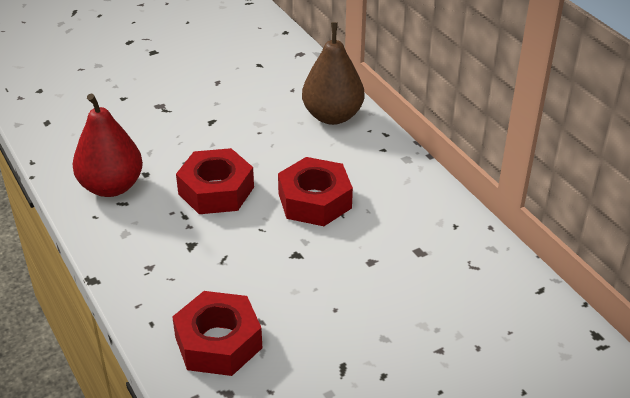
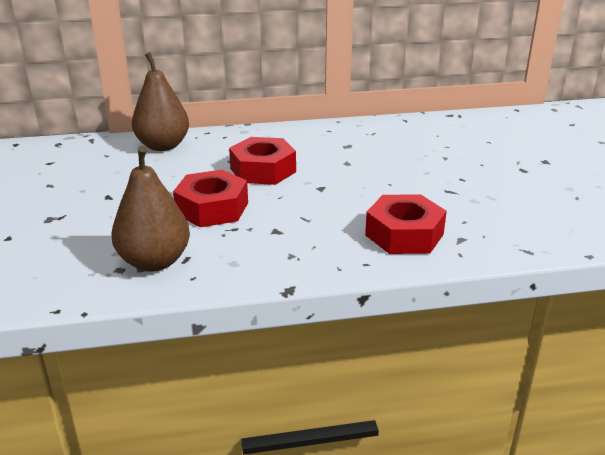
camera: 70 degrees left, 10 degrees down
red pear [72,94,143,197] -> brown pear [112,146,190,272]

